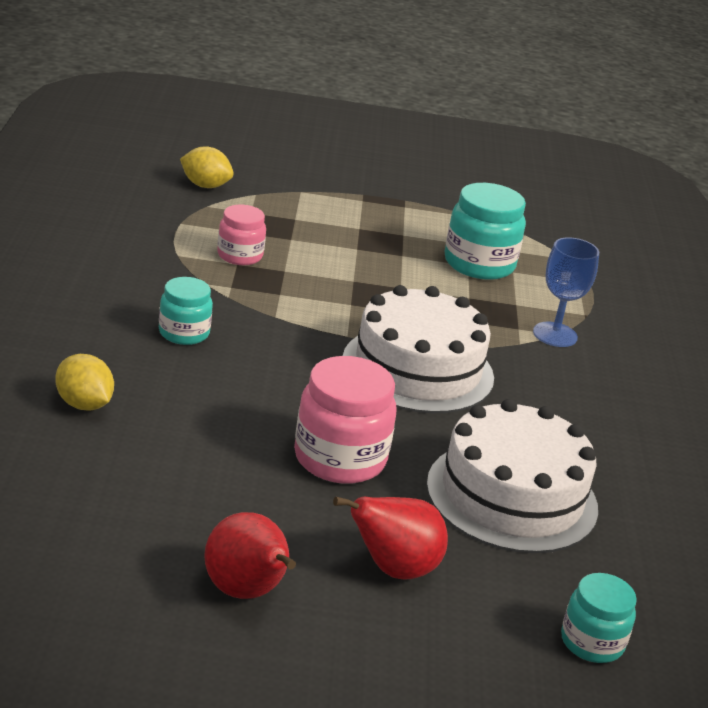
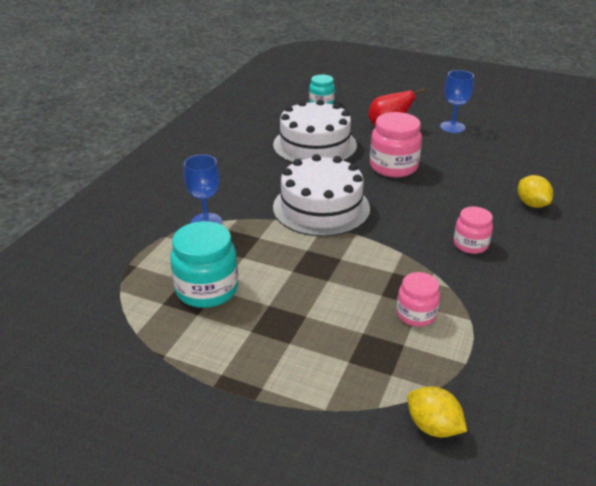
camera: 155 degrees left, 5 degrees up
turquoise jar [159,277,213,345] -> pink jar [453,207,493,254]
red pear [204,512,296,599] -> blue goblet [440,70,474,133]

